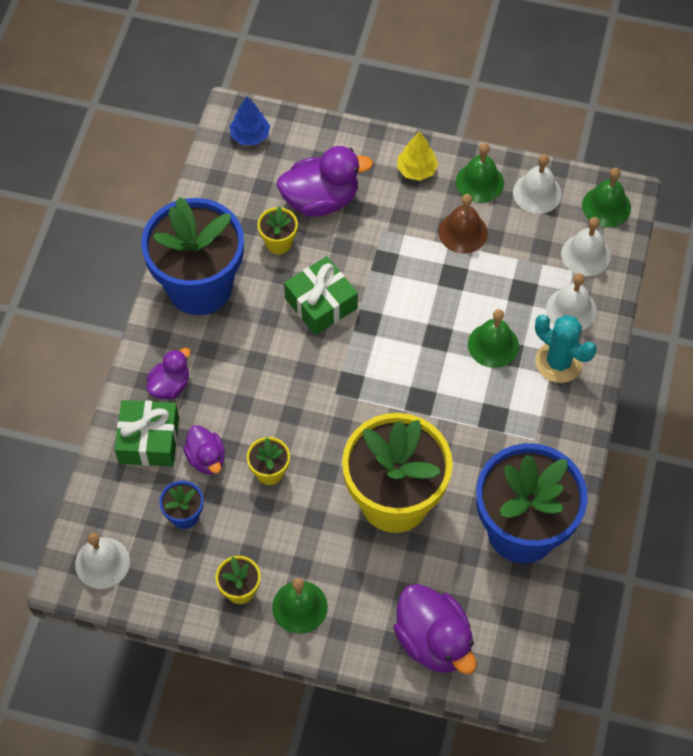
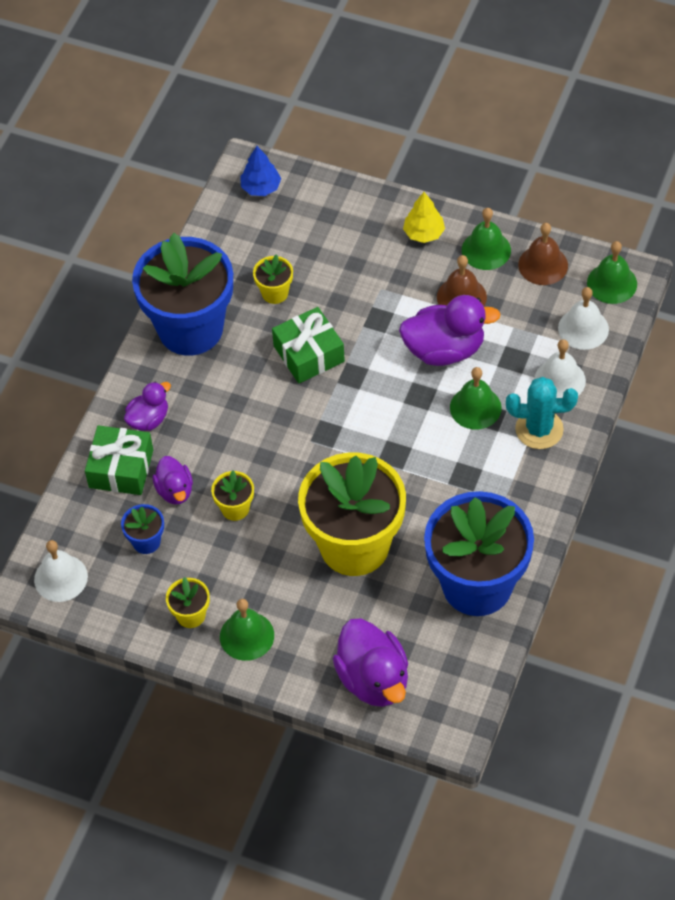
camera: 10 degrees right, 5 degrees down
purple duck [277,146,373,217] -> purple duck moved to [399,295,501,366]
white bell [513,154,562,214] -> brown bell [518,223,568,285]
turquoise cactus [535,315,597,383] -> turquoise cactus turned 45 degrees counterclockwise [506,377,578,449]

